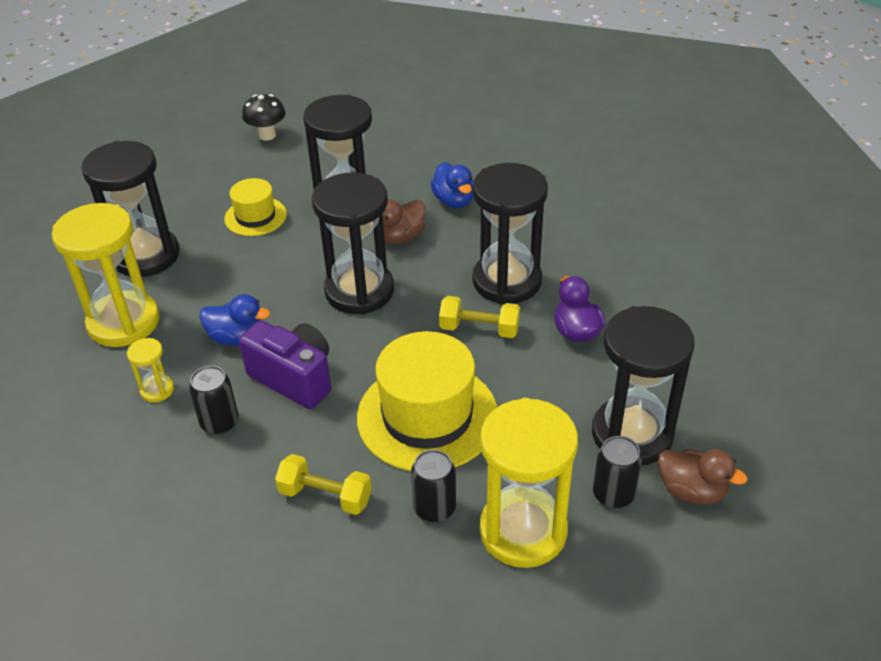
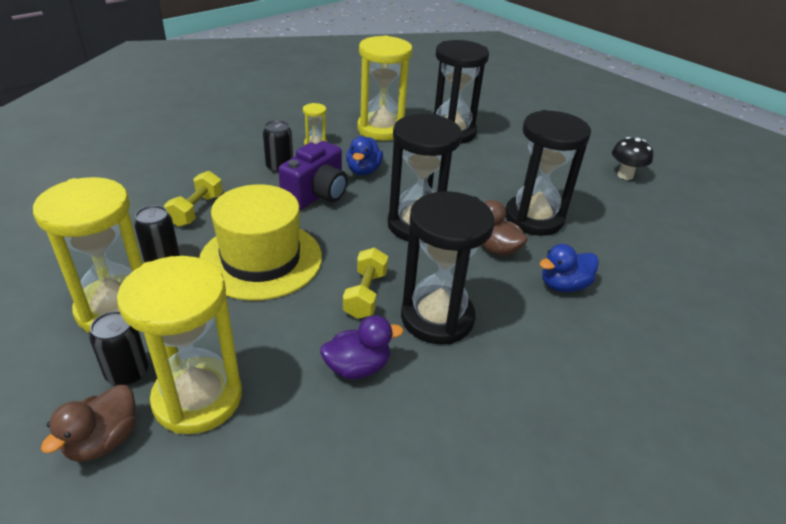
camera: 85 degrees right, 5 degrees down
yellow hat [224,178,287,236] -> none
black hourglass [592,306,695,465] -> yellow hourglass [117,256,242,434]

